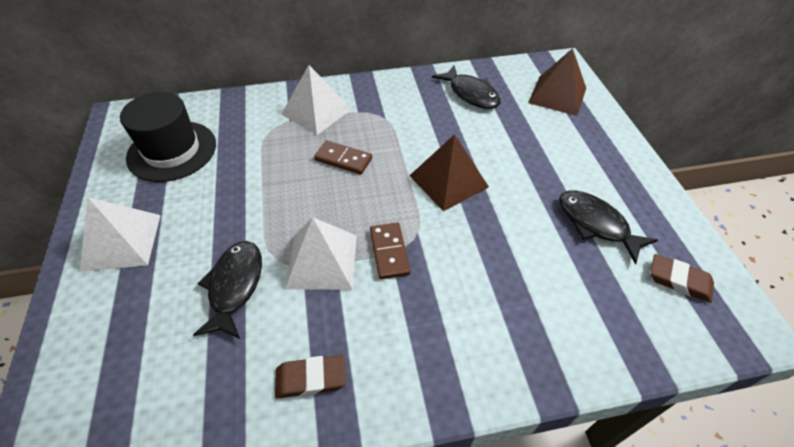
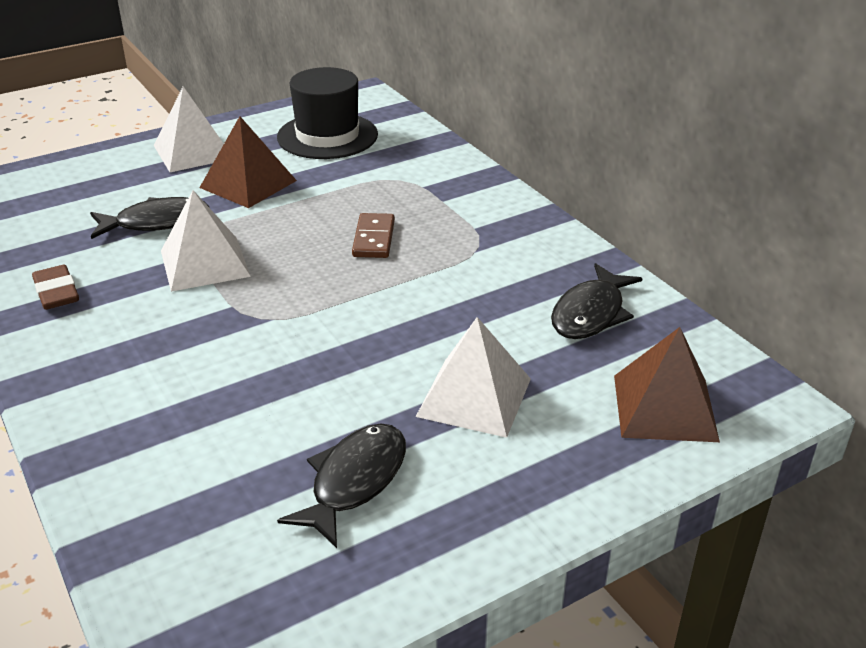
camera: 70 degrees right, 15 degrees down
white pyramid [281,65,352,135] -> white pyramid moved to [416,317,531,438]
brown domino [370,222,410,279] -> none
brown pyramid [409,134,489,211] -> brown pyramid moved to [199,116,297,208]
brown eraser [650,254,714,303] -> none

